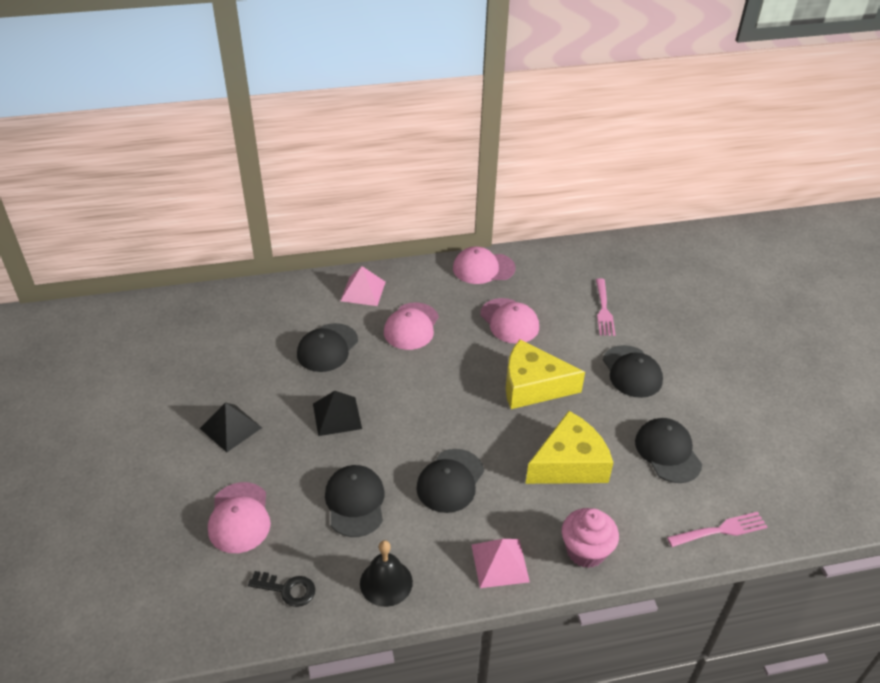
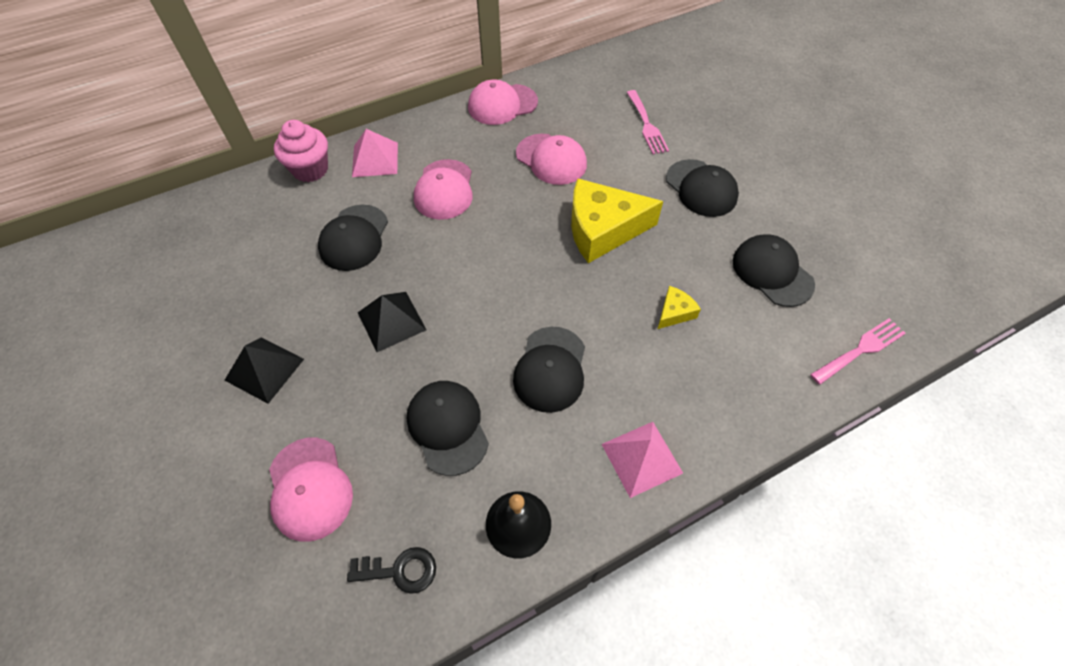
camera: 15 degrees left, 15 degrees up
yellow cheese [526,411,613,484] -> yellow cheese [658,286,701,329], size x0.45
pink cupcake [562,508,619,568] -> pink cupcake moved to [274,120,328,182]

